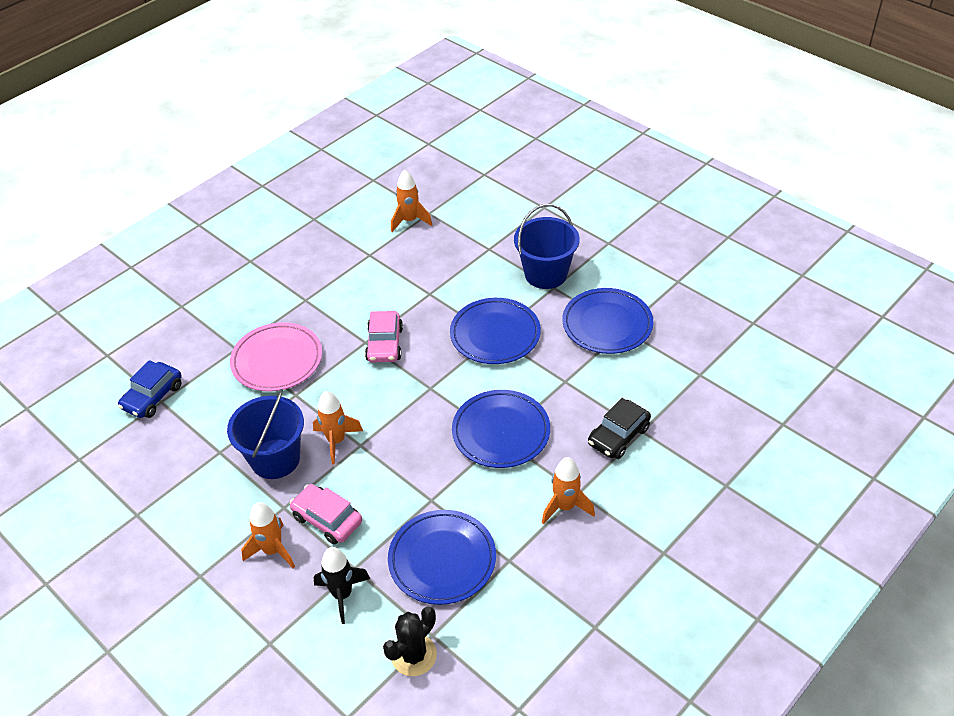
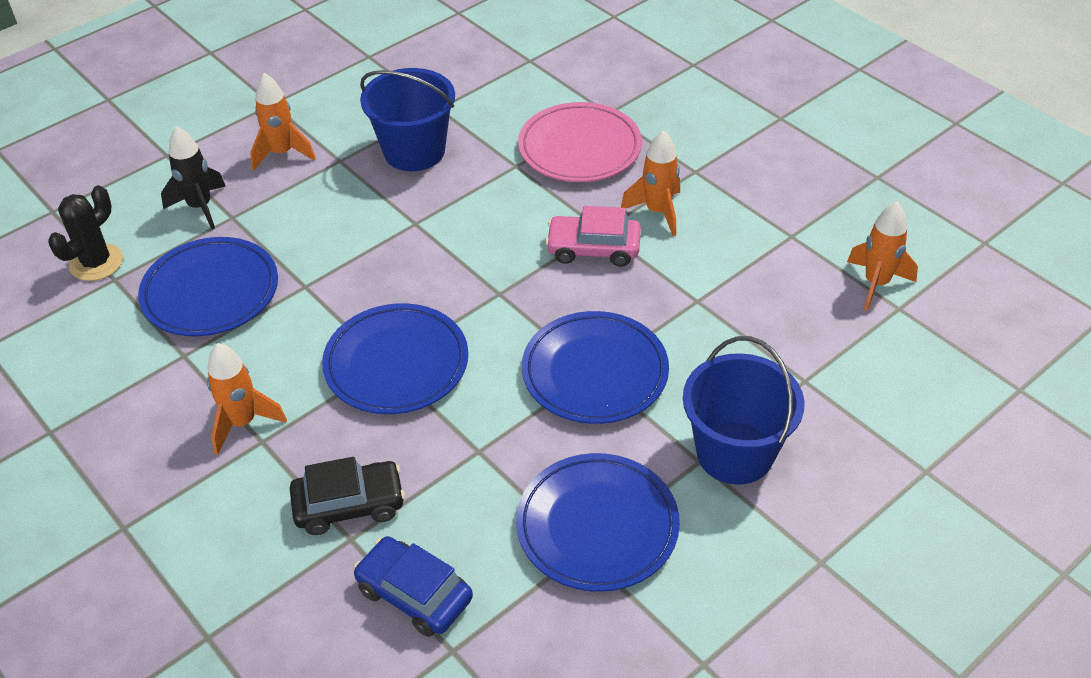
camera: 95 degrees right, 0 degrees up
blue car [118,360,181,418] -> blue car moved to [353,536,473,637]
pink car [290,484,362,545] -> none
orange rocket [313,391,363,464] -> orange rocket moved to [621,130,680,236]
black cactus [383,607,437,676] -> black cactus turned 75 degrees clockwise [48,186,123,281]
black car [588,398,651,459] -> black car turned 120 degrees clockwise [290,457,405,535]

